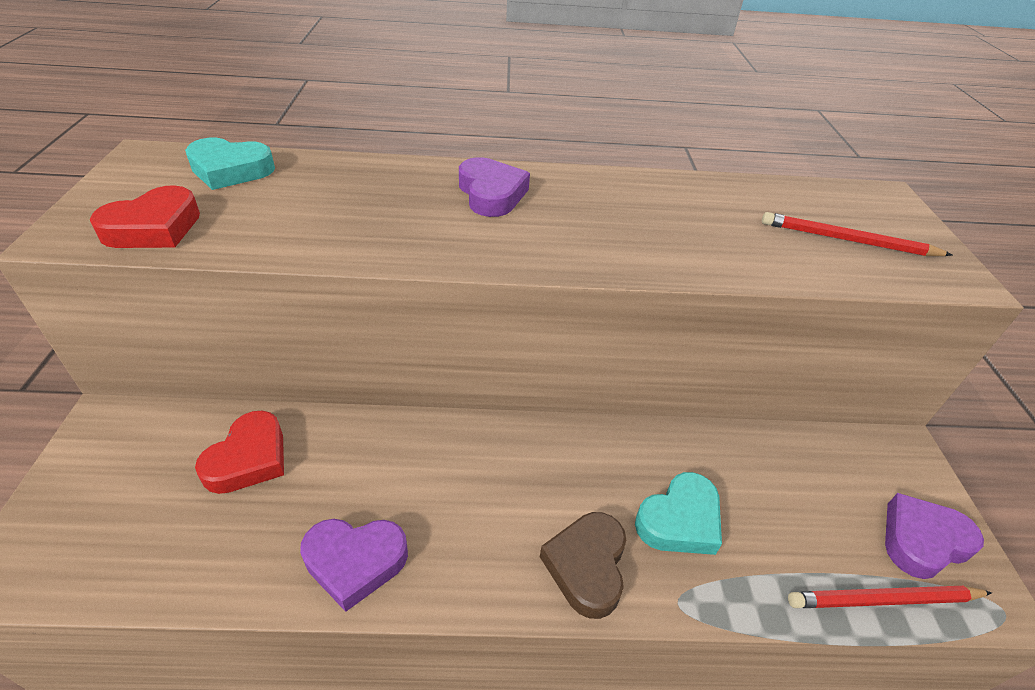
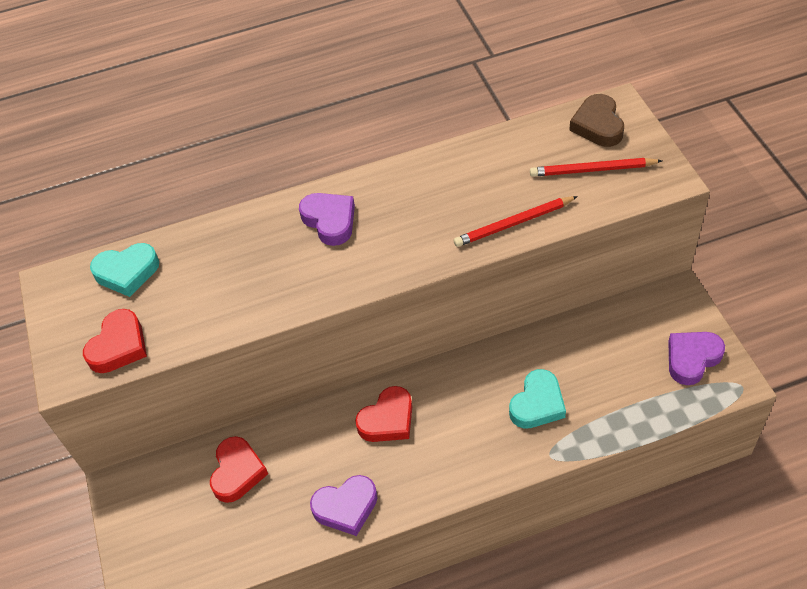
camera: 10 degrees left, 10 degrees up
brown heart [540,512,626,619] -> brown heart moved to [569,94,624,147]
red pencil [788,586,992,608] -> red pencil moved to [454,196,578,247]
none -> red heart [355,386,412,442]

